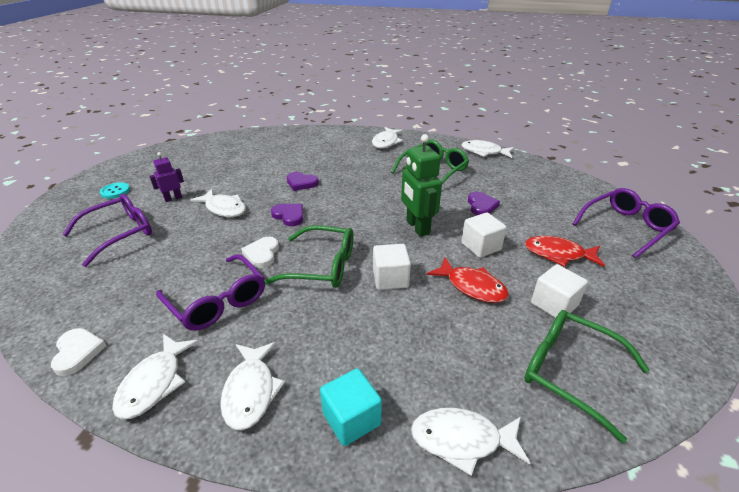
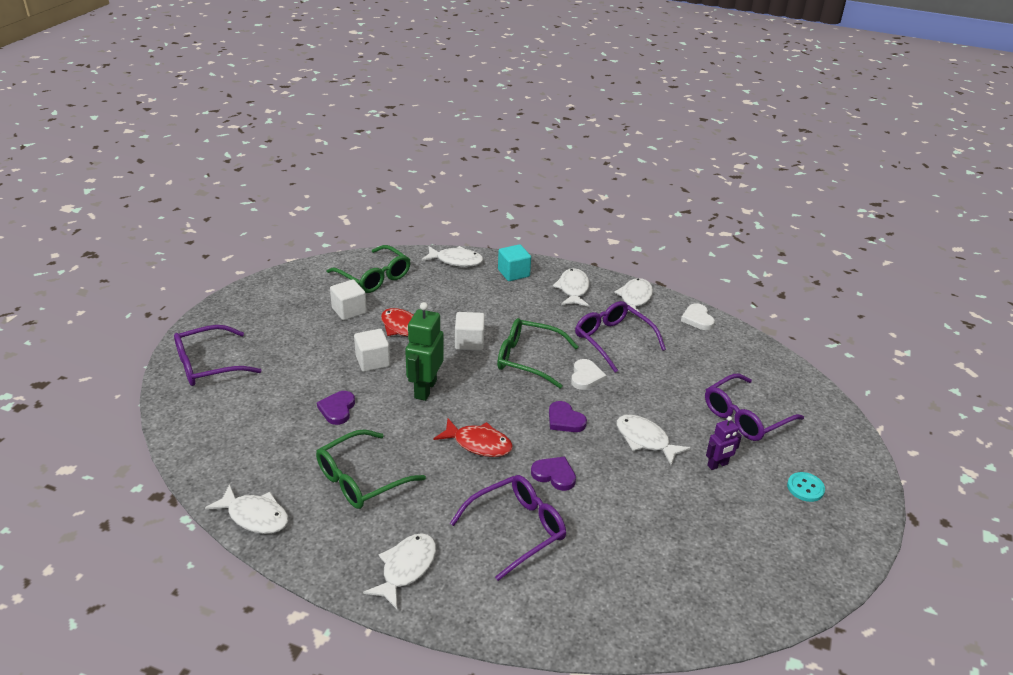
camera: 175 degrees left, 0 degrees up
green robot [401,134,442,237] -> green robot turned 150 degrees counterclockwise [405,302,444,401]
red fish [525,236,605,267] -> red fish moved to [434,418,513,457]
none -> purple glasses [450,475,566,581]

